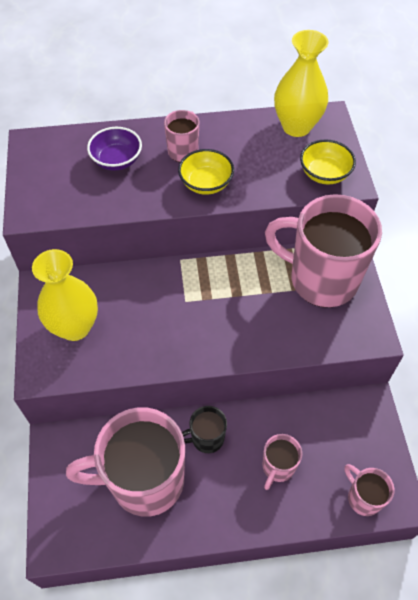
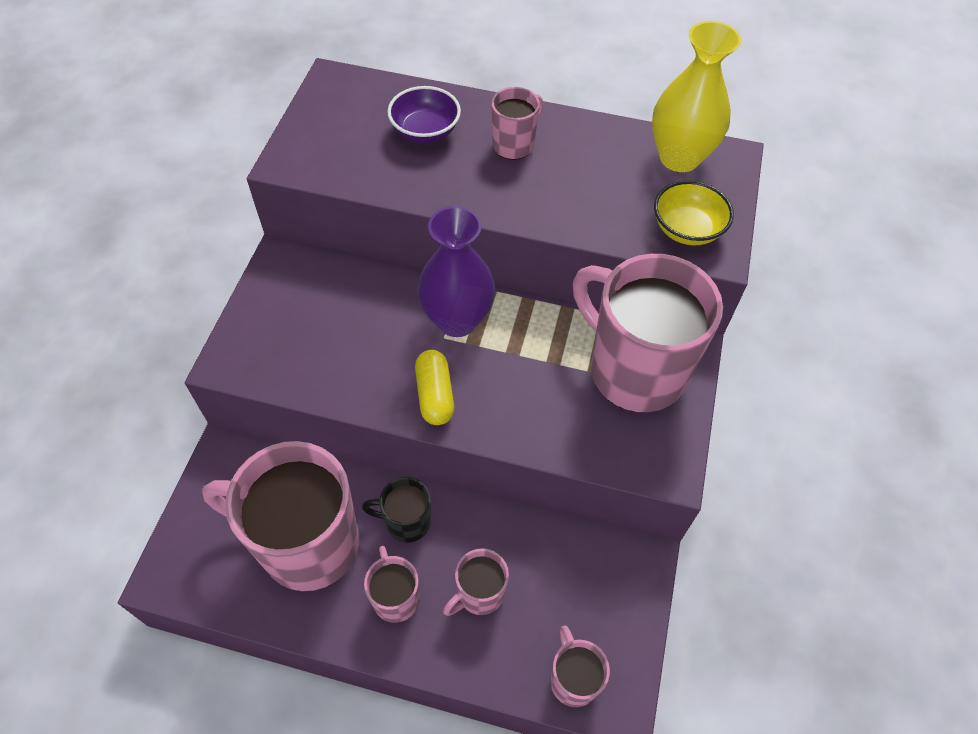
camera: 20 degrees right, 0 degrees up
yellow vase [32,249,98,341] -> none
yellow bowl [178,149,234,195] -> none
none -> pink mug [364,546,419,623]
none -> yellow capsule [415,350,454,425]
none -> purple vase [417,206,495,337]

